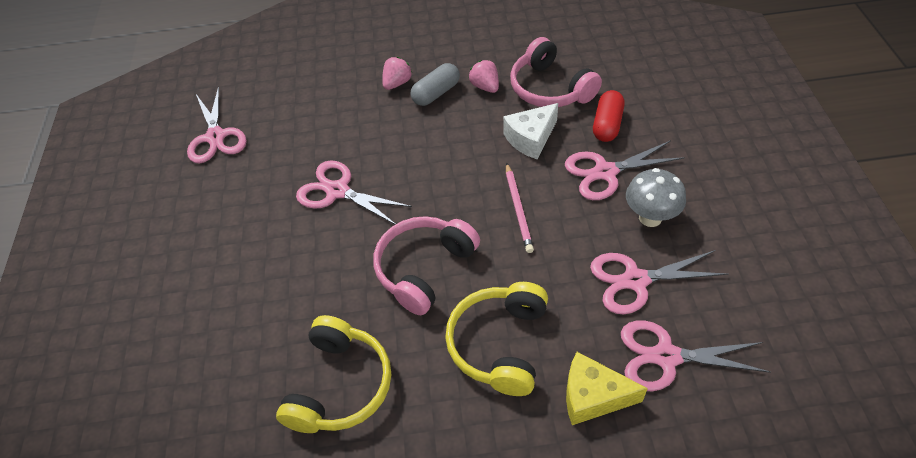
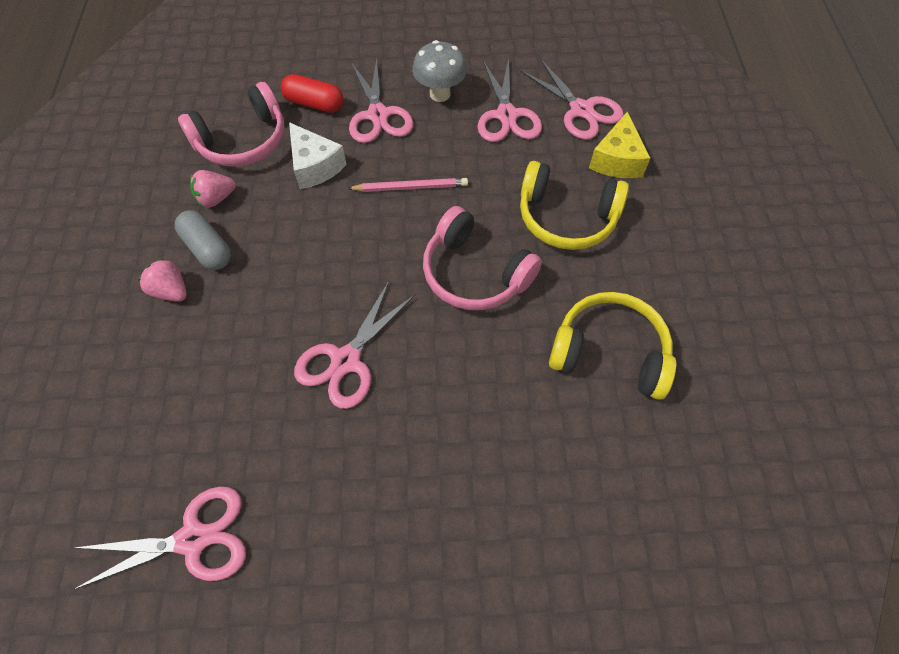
camera: 90 degrees left, 10 degrees up
pink scissors [621,320,771,391] -> pink scissors turned 45 degrees counterclockwise [520,58,624,140]

